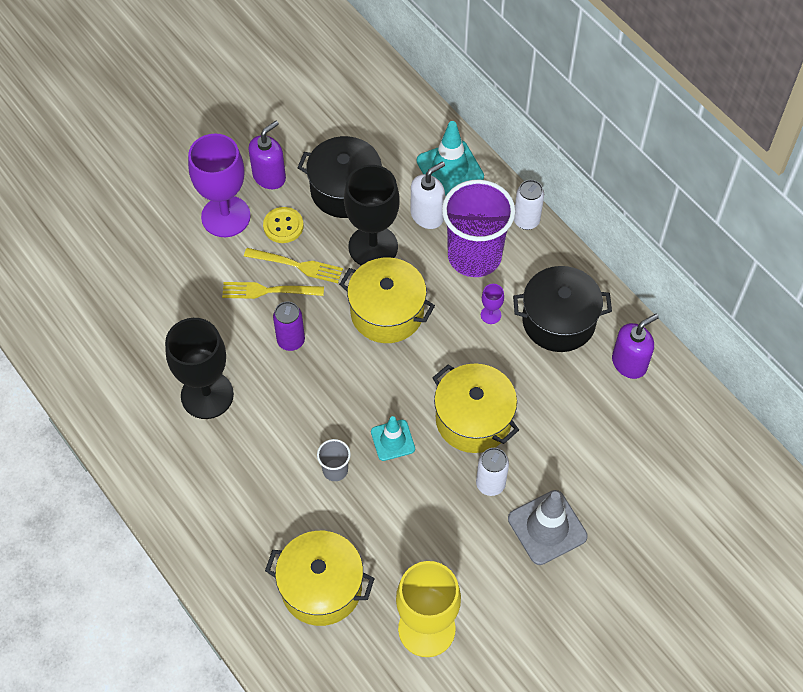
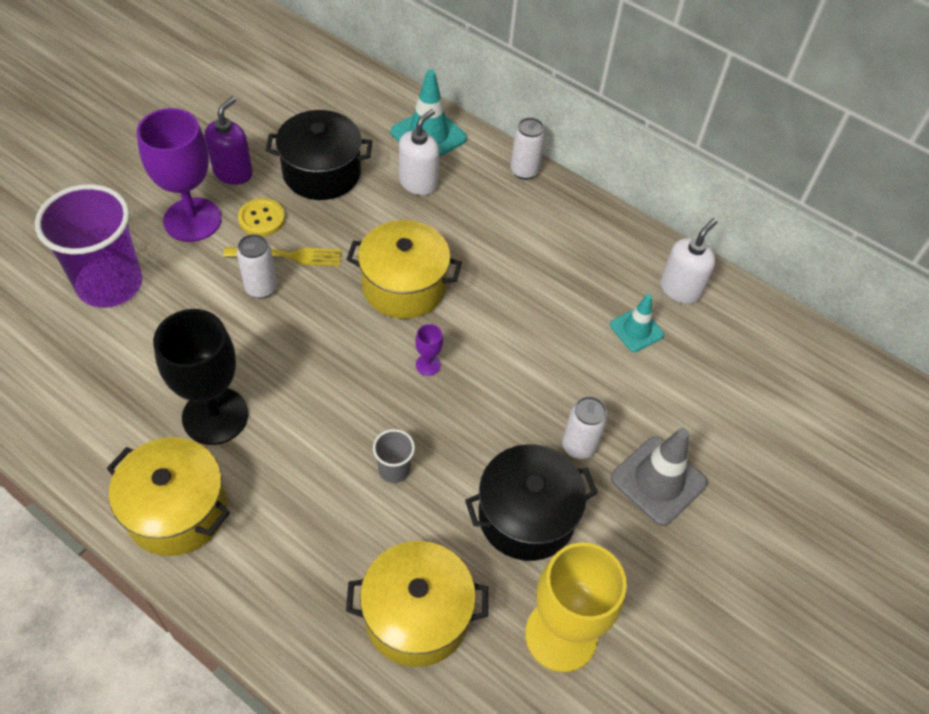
camera: 20 degrees left, 5 degrees down
yellow fork [222,282,324,299] -> white can [237,234,277,299]
purple can [273,302,305,351] -> none
black goblet [344,165,400,265] -> none
turquoise traffic cone [371,416,415,461] -> turquoise traffic cone moved to [610,294,664,352]
yellow pot [433,364,519,453] -> yellow pot moved to [107,437,230,556]
purple cup [442,180,515,277] -> purple cup moved to [35,184,143,308]
purple goblet [481,284,504,324] -> purple goblet moved to [415,324,443,376]
black pot [513,266,612,352] -> black pot moved to [465,444,598,561]
purple soap dispenser [612,314,659,379] -> white soap dispenser [660,218,717,304]

